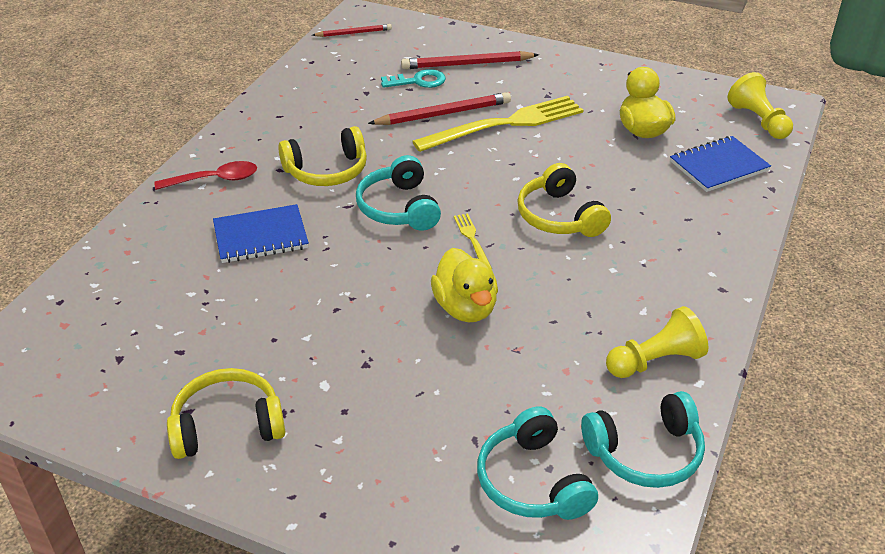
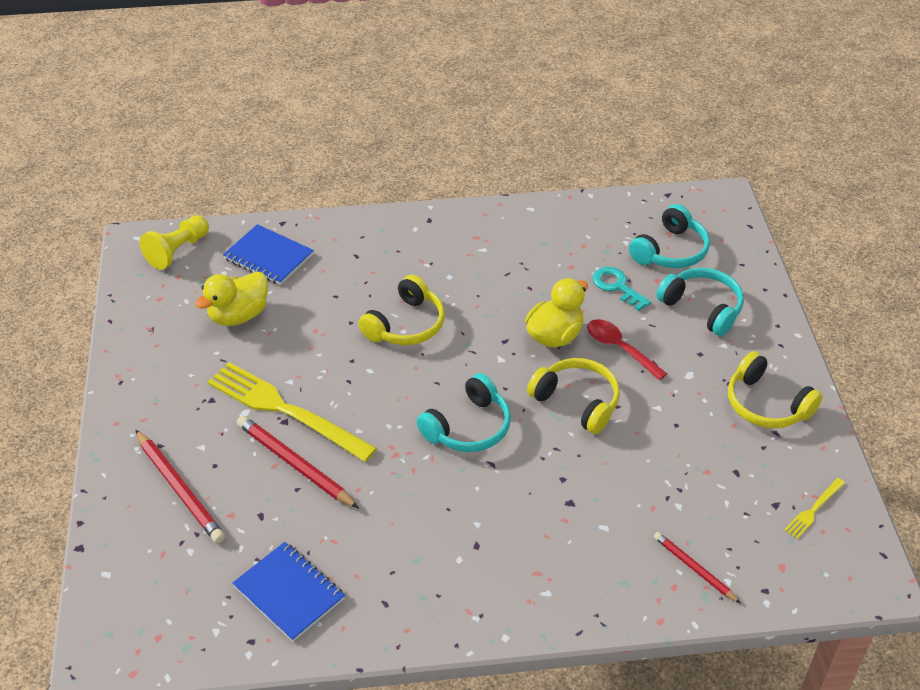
camera: 120 degrees left, 5 degrees up
red spoon [155,161,257,190] -> red spoon moved to [587,319,667,381]
blue notebook [213,204,309,263] -> blue notebook moved to [232,542,345,642]
yellow headphones [278,126,367,186] -> yellow headphones moved to [527,358,620,434]
red pencil [312,24,392,37] -> red pencil moved to [653,532,741,603]
turquoise key [381,69,446,88] -> turquoise key moved to [593,267,651,311]
yellow fork [454,213,492,269] -> yellow fork moved to [784,478,845,539]
turquoise headphones [581,391,705,488] -> turquoise headphones moved to [656,268,744,336]
yellow pawn [606,306,708,378] -> none

